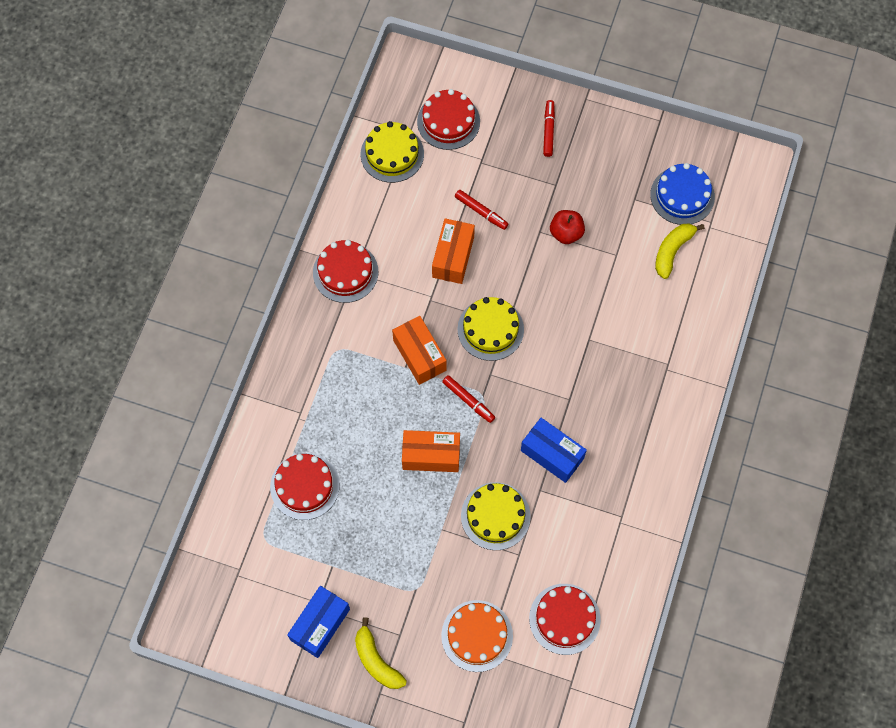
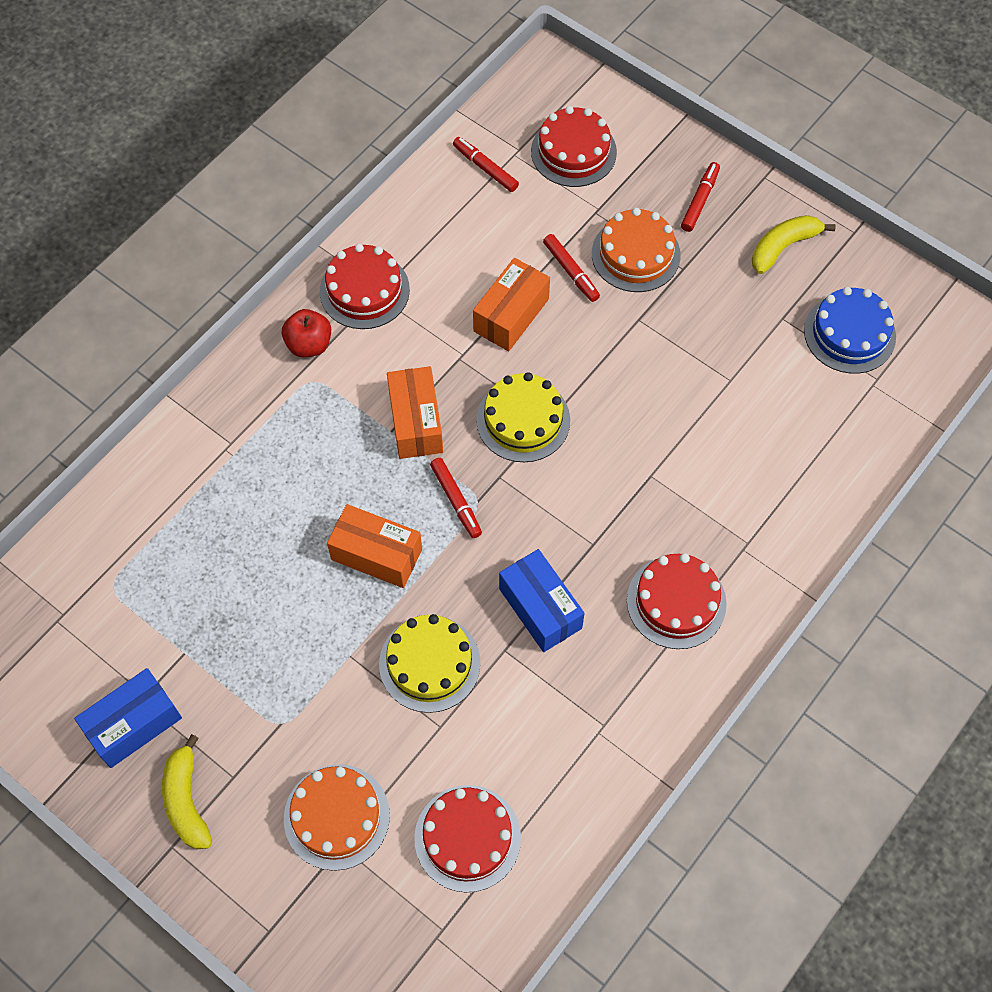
camera: 20 degrees right, 5 degrees down
red cake [270,453,339,520] -> red cake moved to [627,553,727,649]
yellow cake [360,121,424,183] -> red marker [453,137,519,192]
red apple [550,210,585,244] -> red apple moved to [282,309,331,357]
yellow banana [655,223,705,279] -> yellow banana moved to [752,215,836,274]
none -> orange cake [592,208,681,292]

